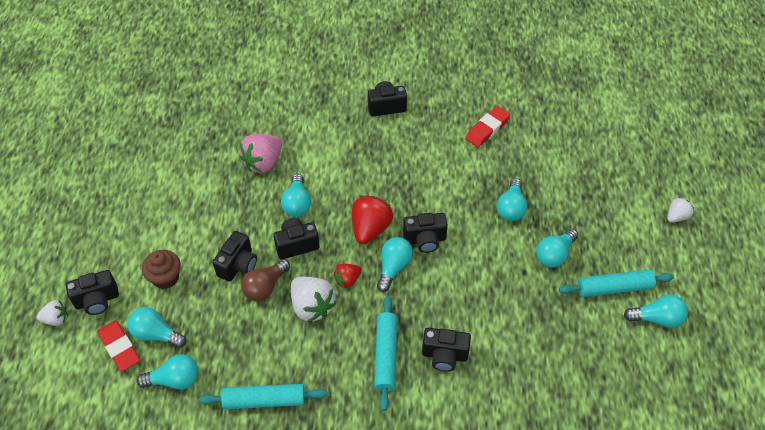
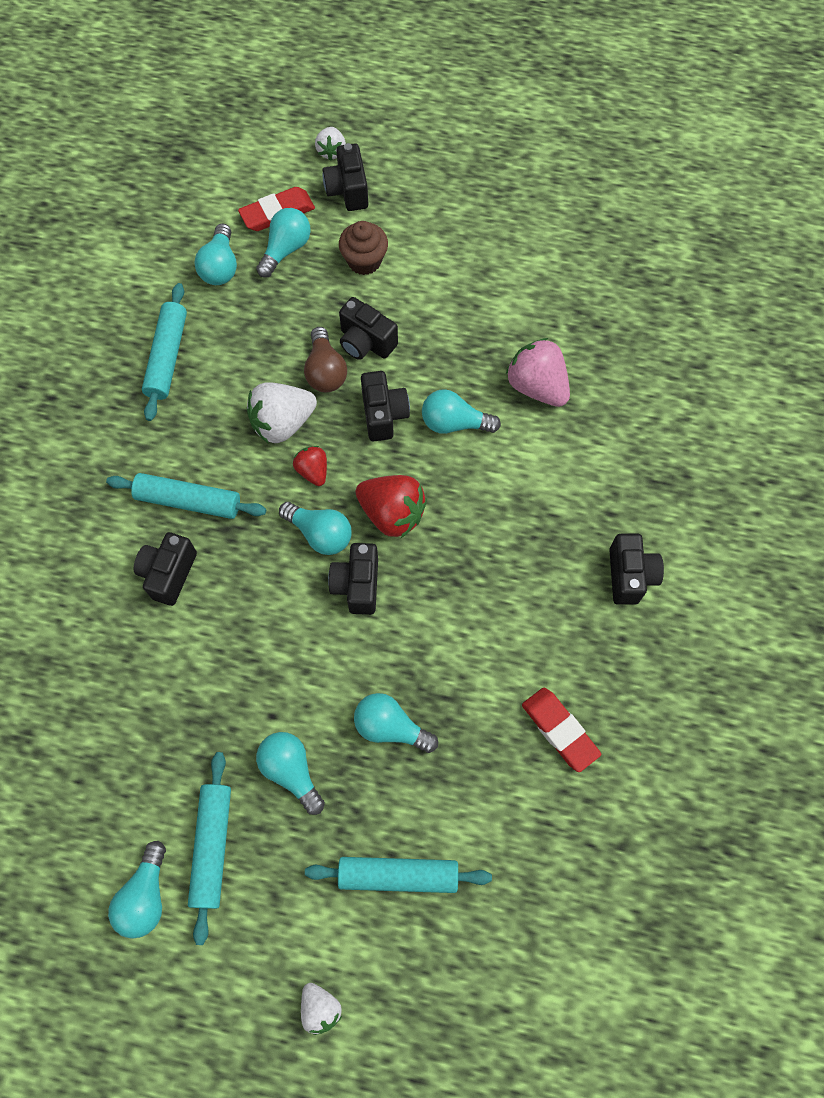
camera: 100 degrees right, 15 degrees up
brown light bulb [241,259,290,301] -> brown light bulb turned 150 degrees counterclockwise [304,327,347,392]
none -> turquoise rolling pin [305,857,492,893]

